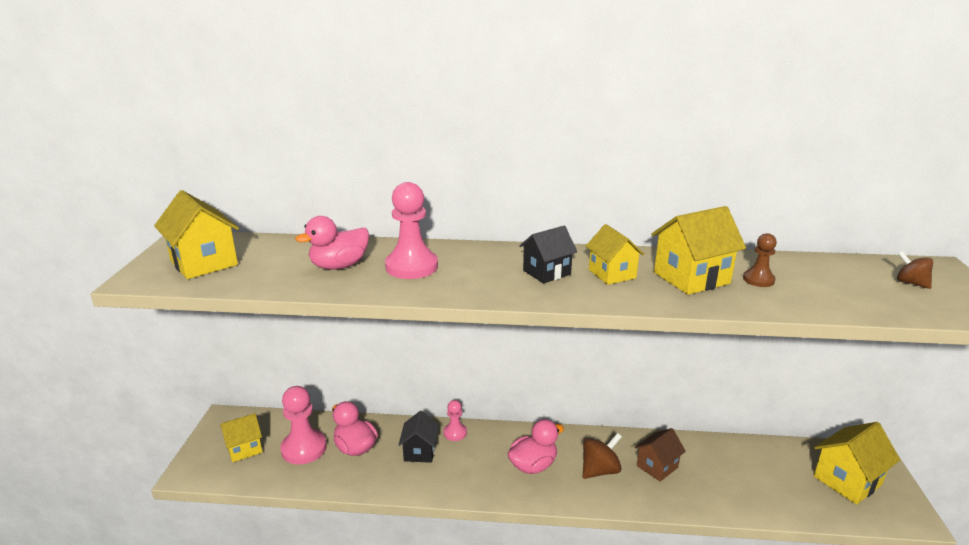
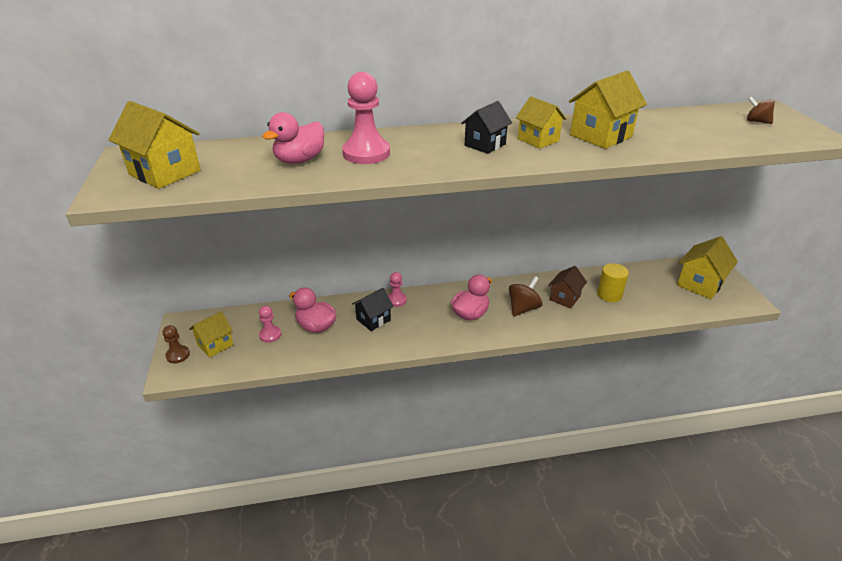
camera: 15 degrees left, 10 degrees up
pink pawn [280,386,327,465] -> pink pawn [259,306,281,343], size x0.55
black house [399,411,439,463] -> black house turned 60 degrees clockwise [352,288,394,331]
brown pawn [743,233,777,287] -> brown pawn moved to [163,325,190,363]
none -> yellow cylinder [597,263,629,302]

